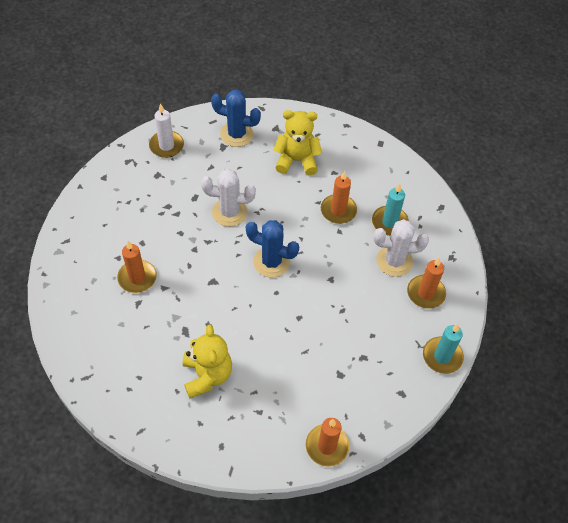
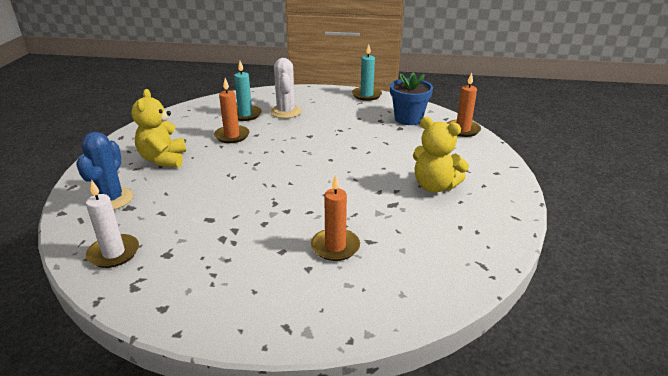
camera: 95 degrees left, 25 degrees down
yellow teddy bear [183,324,232,398] -> yellow teddy bear turned 135 degrees counterclockwise [413,117,469,192]
white cactus [201,169,256,227] -> none
blue cactus [246,220,299,277] -> none
orange candle [407,257,446,309] -> none
none -> blue flower pot [390,72,433,125]

